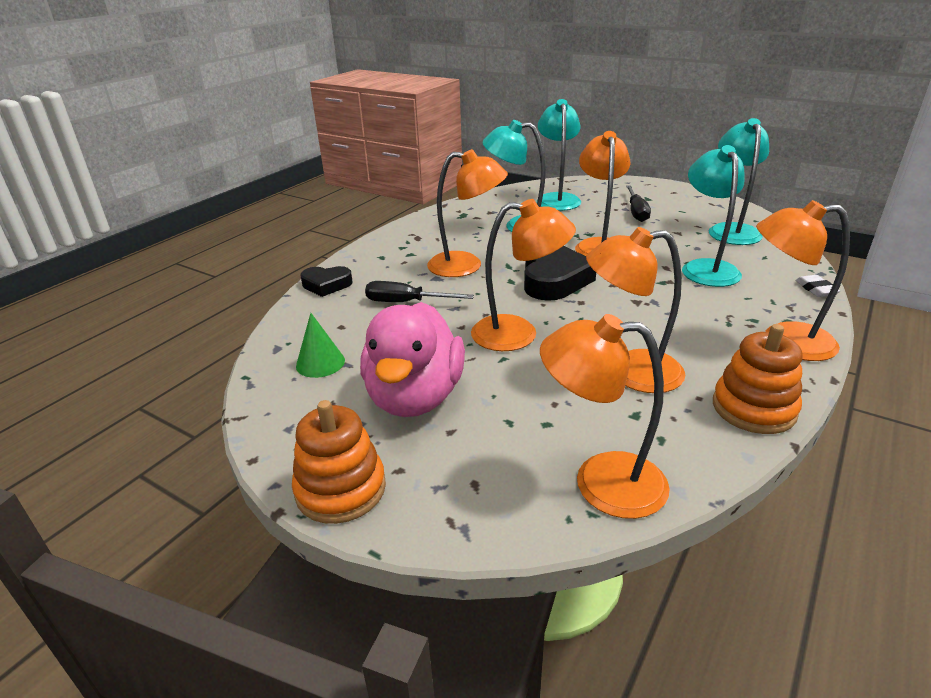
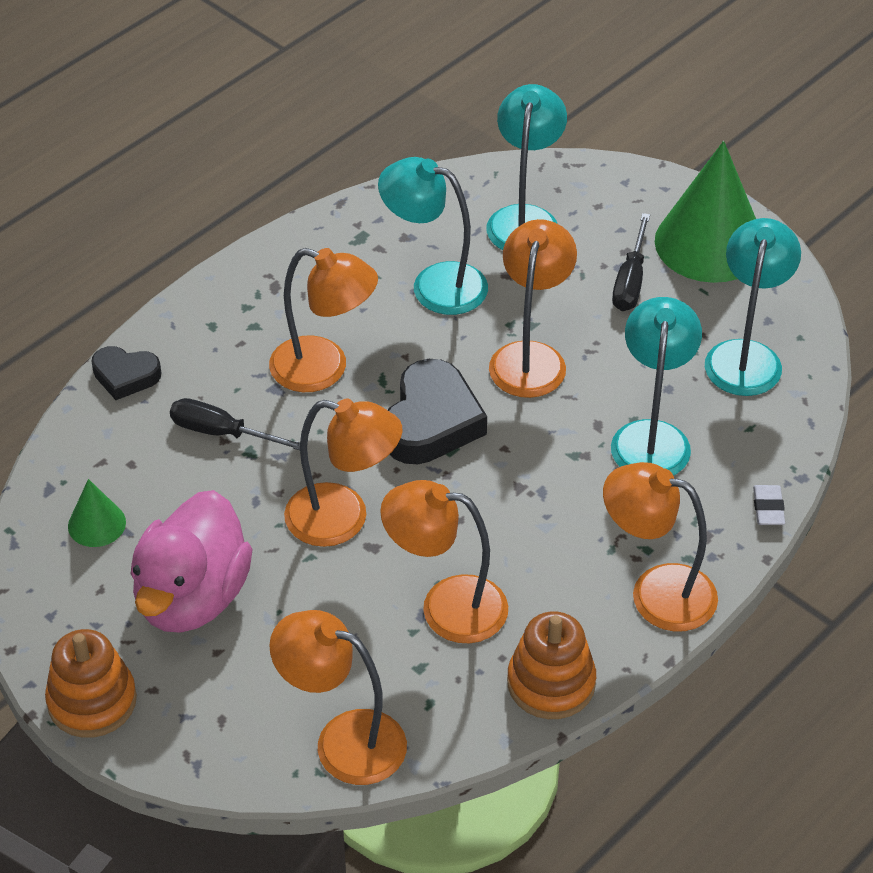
camera: 10 degrees right, 15 degrees up
none -> green cone [655,141,756,283]

